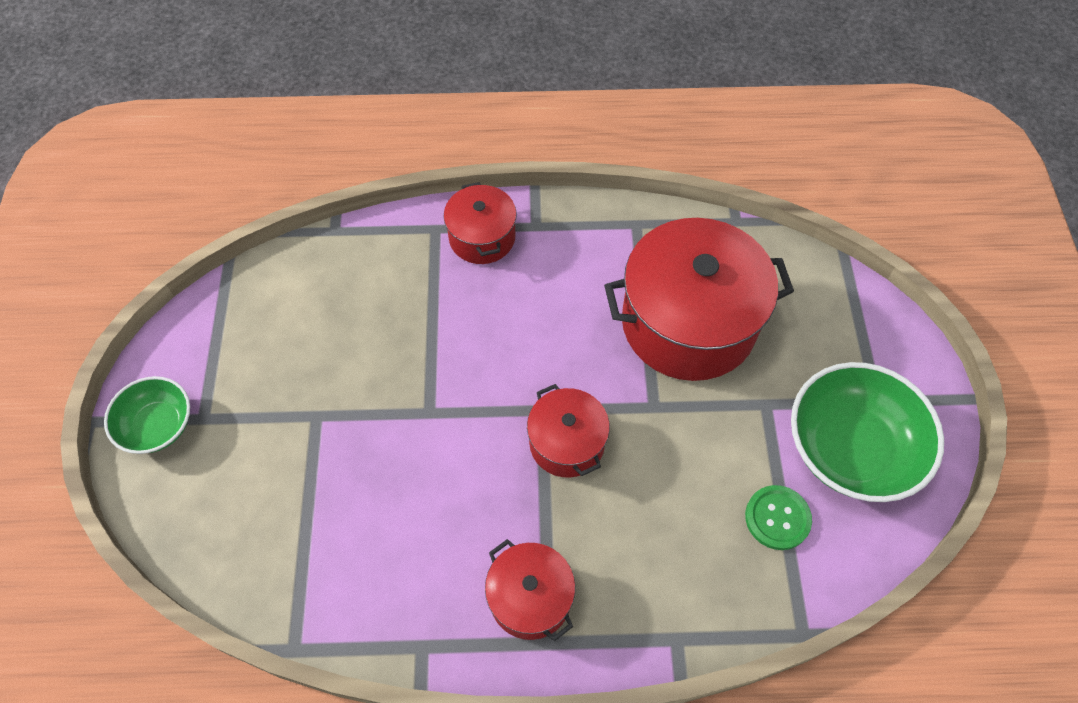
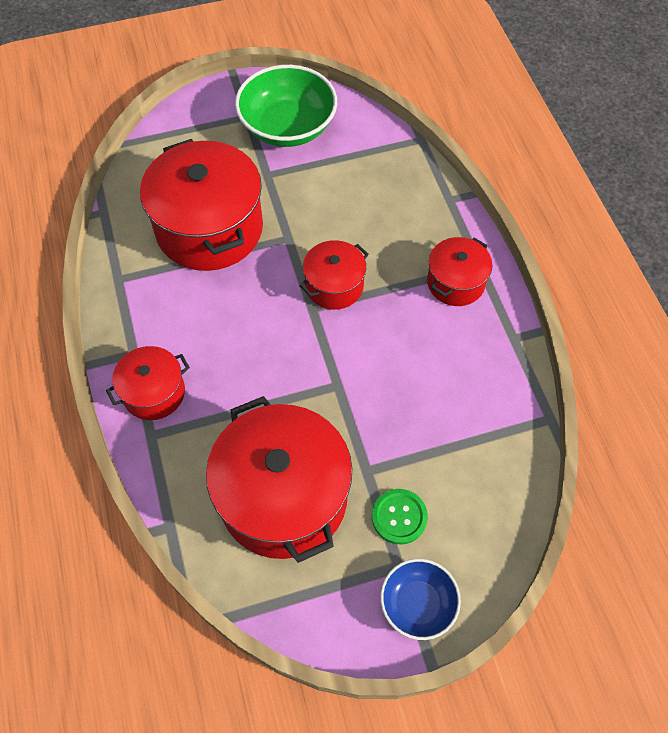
camera: 105 degrees left, 0 degrees up
green bowl [104,376,190,454] -> blue bowl [380,559,461,640]
green button [745,485,812,550] -> green button moved to [372,489,428,545]
none -> red pot [206,396,352,563]

